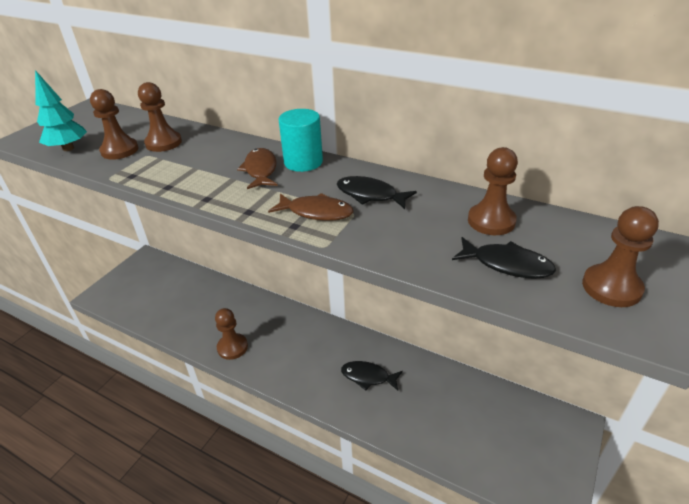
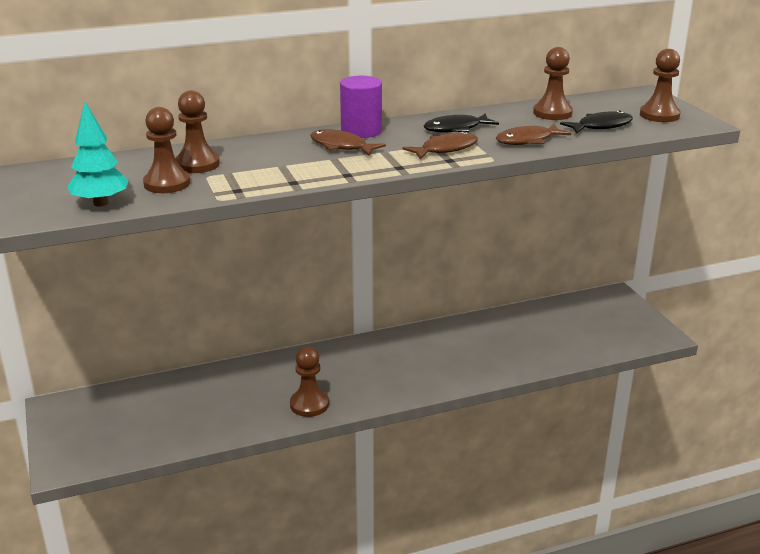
camera: 50 degrees left, 10 degrees down
turquoise cylinder [279,109,323,172] -> purple cylinder [340,76,382,138]
black fish [341,361,403,391] -> none
none -> brown fish [496,124,571,145]

